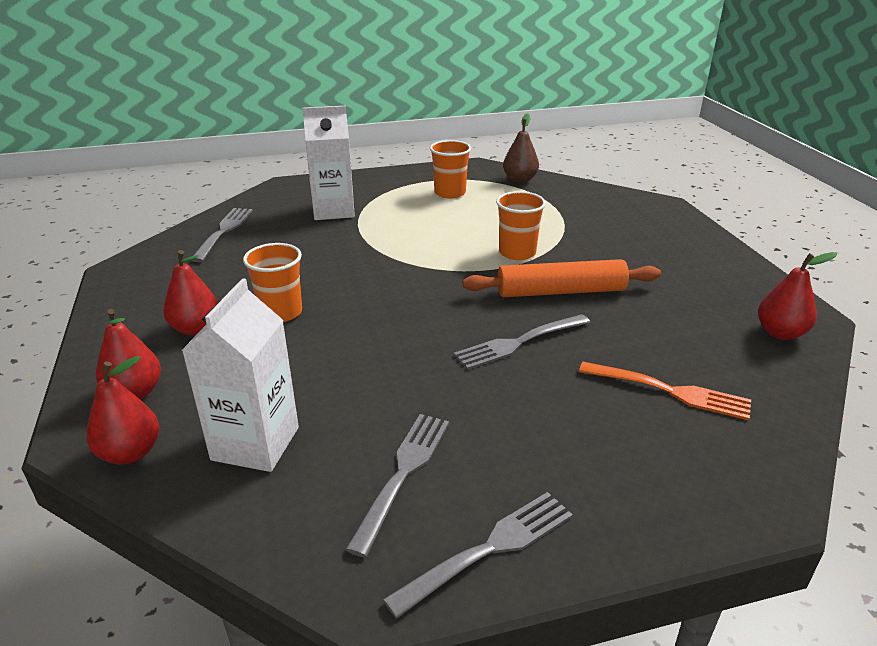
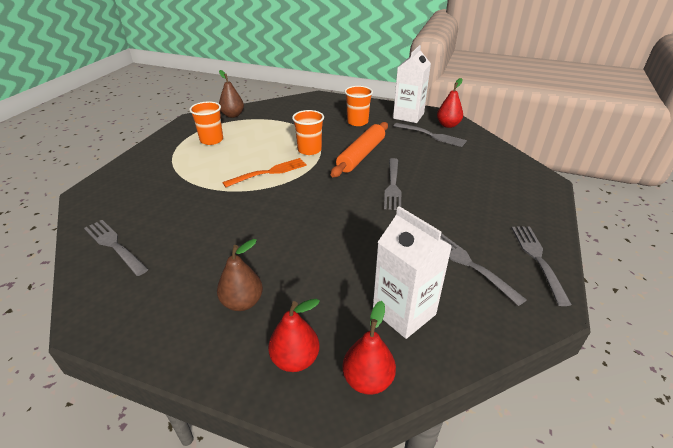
camera: 55 degrees left, 5 degrees up
red pear [163,250,218,335] -> brown pear [217,239,263,311]
orange cup [243,243,302,322] -> orange cup moved to [344,86,373,126]
white carton [303,106,355,220] -> white carton moved to [393,45,431,123]
orange fork [579,362,751,420] -> orange fork moved to [222,158,307,187]
none -> grey fork [394,123,467,147]

